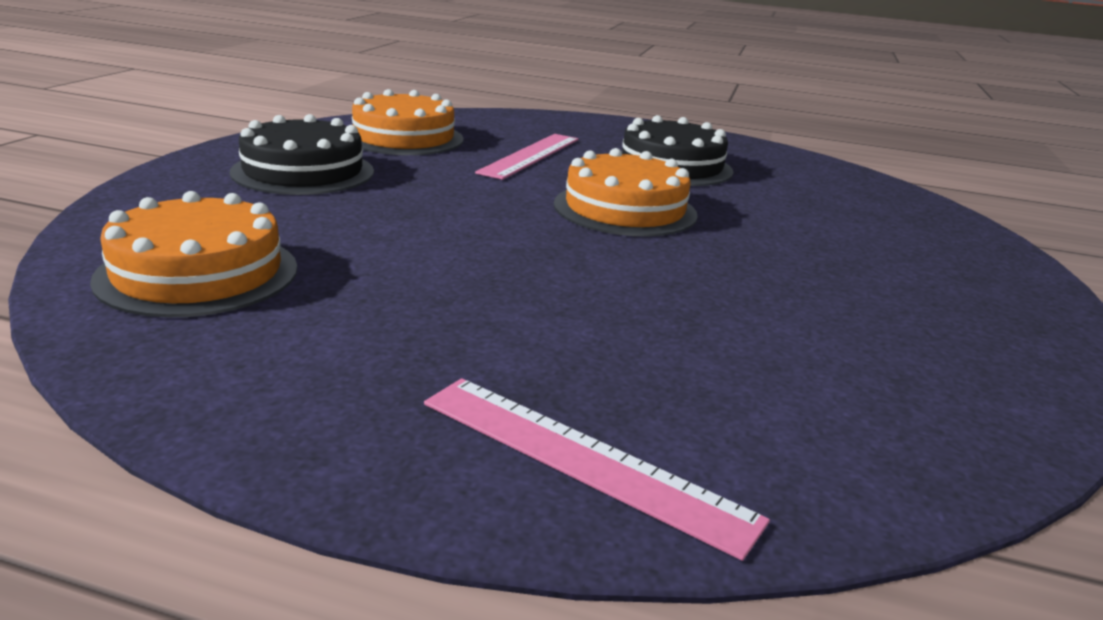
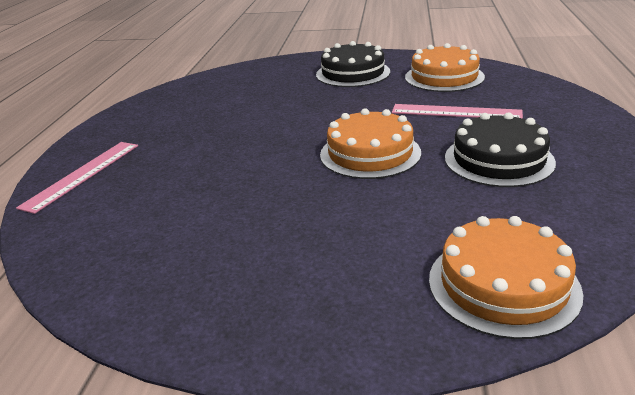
camera: 85 degrees right, 5 degrees up
orange cake [90,191,297,318] -> orange cake moved to [429,216,584,339]

